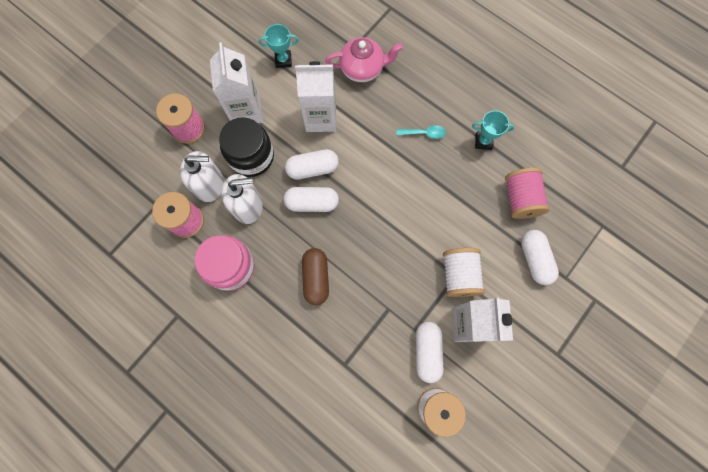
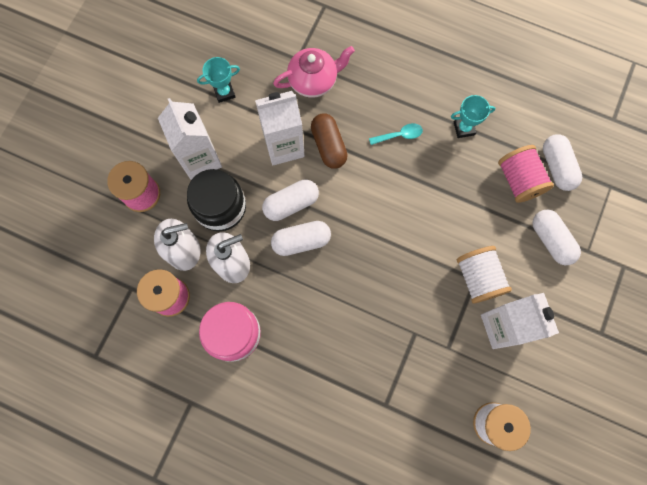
camera: 15 degrees left, 0 degrees up
brown capsule [302,248,329,305] -> brown capsule moved to [311,113,348,169]
white capsule [416,322,443,383] -> white capsule moved to [543,134,582,191]

